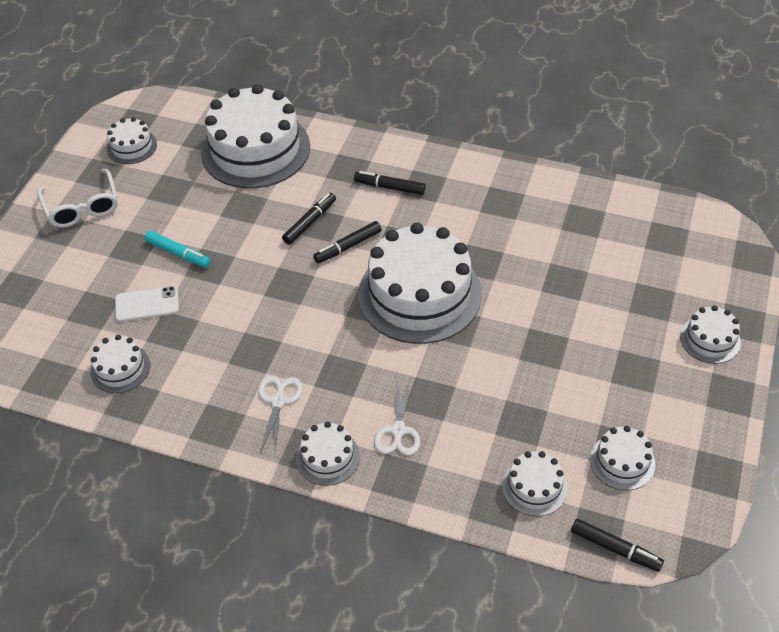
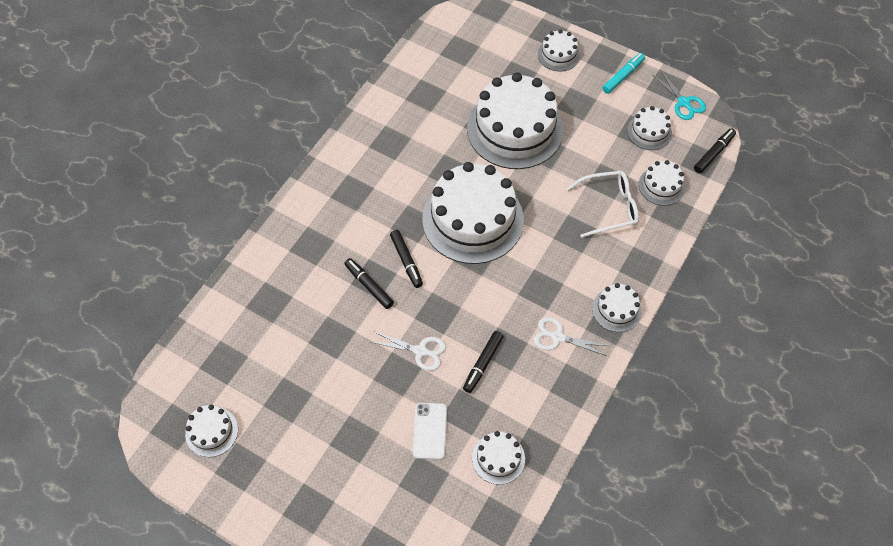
camera: 80 degrees left, 10 degrees up
white glasses [37,169,118,228] -> white glasses moved to [566,171,639,238]
turquoise marker [144,231,211,268] -> turquoise marker moved to [603,53,645,94]
white cake [201,84,310,188] -> white cake moved to [467,73,563,169]
black marker [354,171,425,195] -> black marker moved to [463,331,503,393]
white scissors [374,378,420,455] -> white scissors moved to [371,332,446,371]
none -> turquoise scissors [652,70,706,120]

